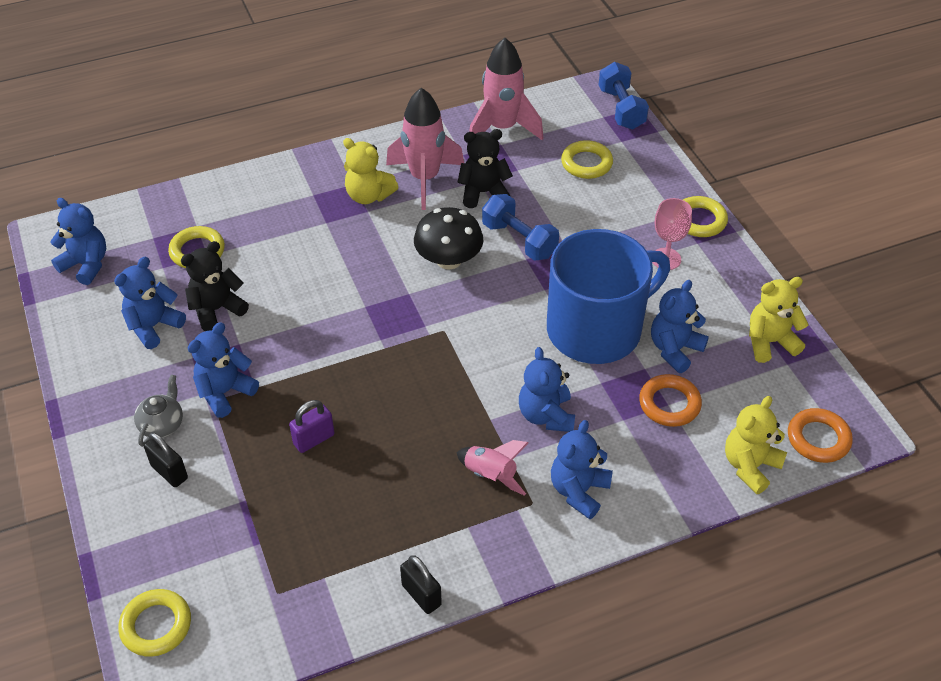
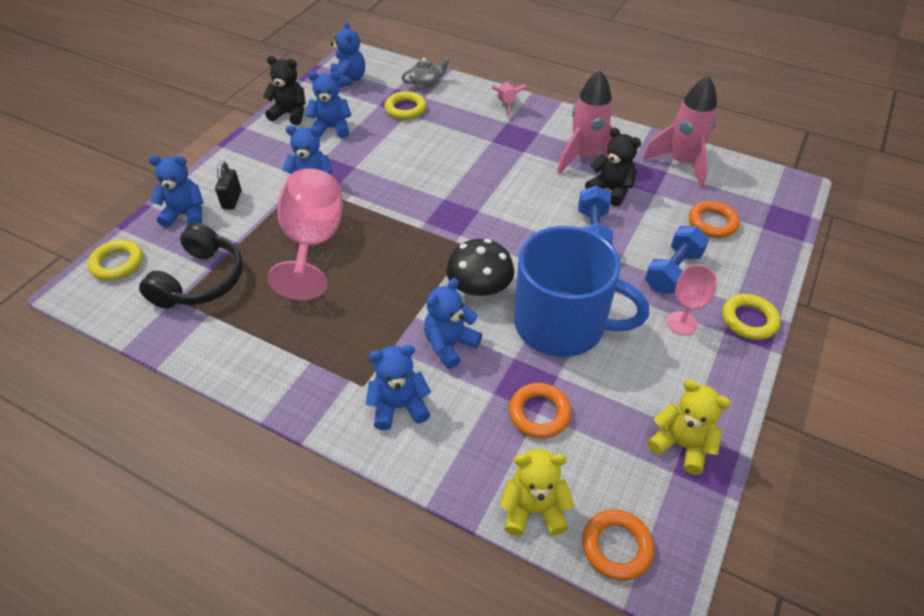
camera: 50 degrees right, 0 degrees up
grey teapot [134,375,183,447] -> grey teapot moved to [402,58,450,89]
black teddy bear [181,241,249,331] -> black teddy bear moved to [263,56,306,125]
purple padlock [289,400,335,453] -> pink goblet [268,168,343,300]
yellow teddy bear [343,138,399,204] -> none
black padlock [400,555,442,614] -> none
black mushroom [414,207,483,270] -> black mushroom moved to [446,239,514,299]
pink rocket [456,440,528,496] -> pink rocket moved to [492,82,528,119]
yellow ring [561,140,613,179] -> orange ring [689,201,740,238]
blue dumbbell [599,62,649,129] -> blue dumbbell moved to [645,226,709,293]
blue teddy bear [651,280,709,373] -> blue teddy bear moved to [149,155,204,228]
none -> black headphones [139,222,243,309]

